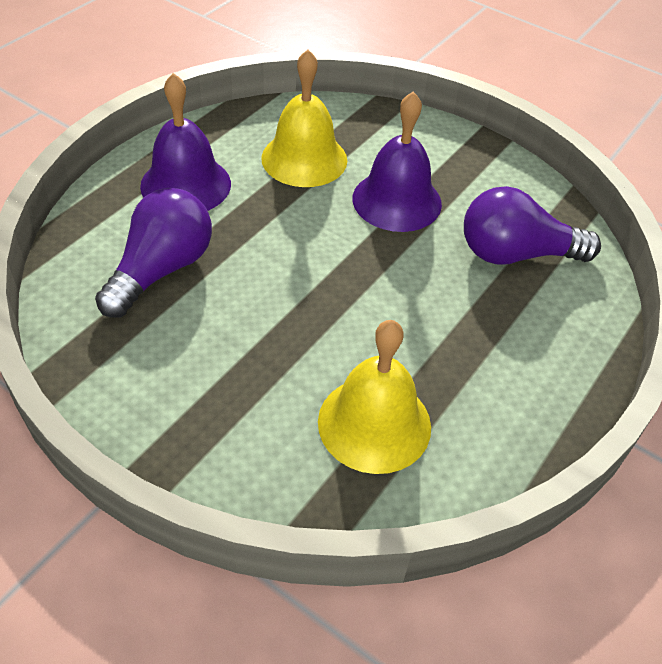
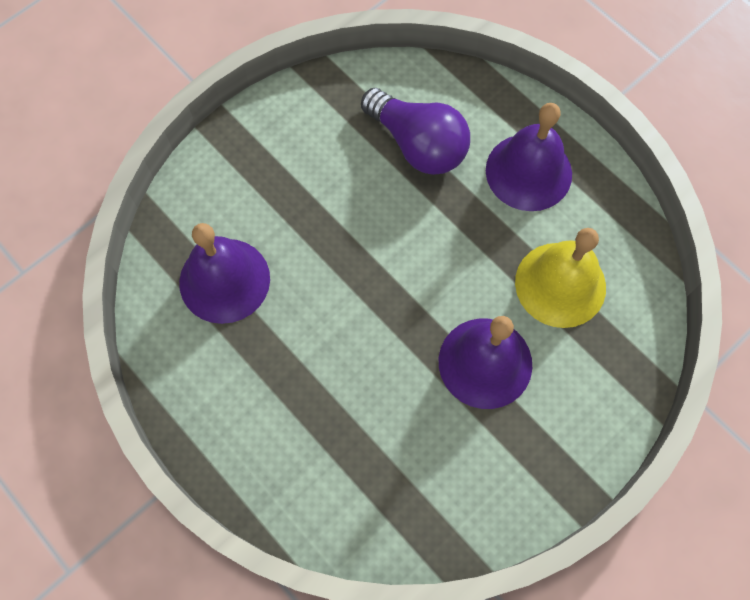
camera: 105 degrees right, 20 degrees up
yellow bell [318,320,431,474] -> purple bell [179,223,270,324]
purple light bulb [464,186,601,264] -> none

